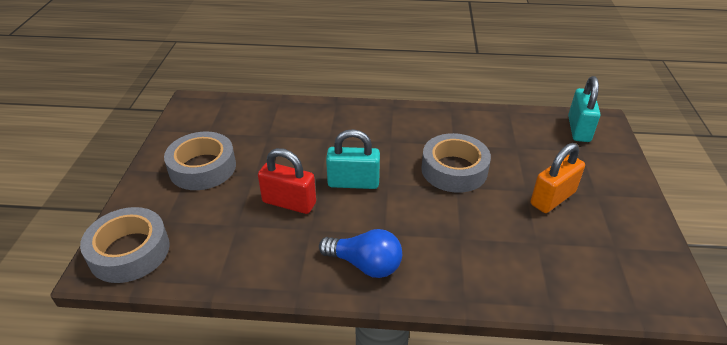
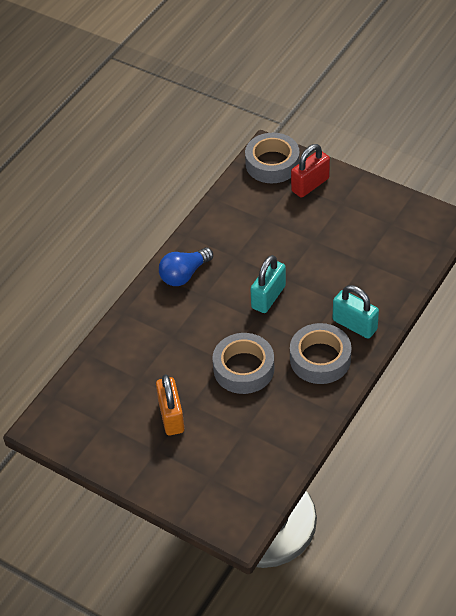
camera: 120 degrees right, 10 degrees up
grey tape [164,132,236,190] -> grey tape moved to [290,323,352,384]
red padlock [258,148,316,214] -> red padlock moved to [291,144,330,198]
turquoise padlock [568,76,600,142] -> turquoise padlock moved to [333,285,379,339]

